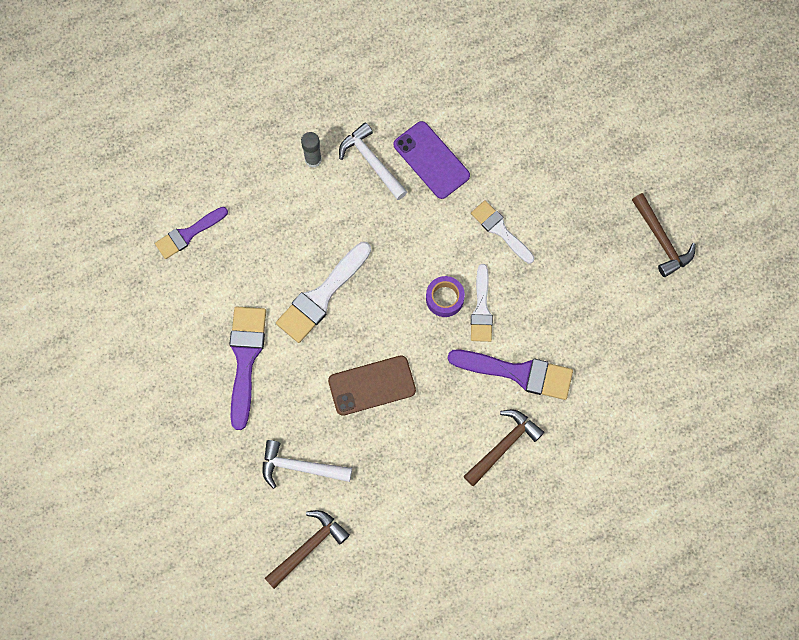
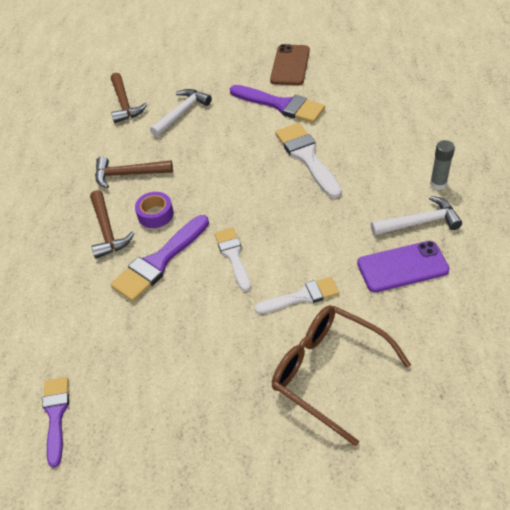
camera: 120 degrees right, 25 degrees down
purple brush [155,207,228,259] -> purple brush moved to [42,377,69,467]
brown phone [328,355,416,416] -> brown phone moved to [270,44,310,85]
purple tape [426,276,465,317] -> purple tape moved to [135,192,174,228]
white brush [471,264,493,342] -> white brush turned 45 degrees clockwise [214,227,251,292]
brown hammer [632,193,696,277] -> brown hammer moved to [95,156,173,189]
none -> brown glasses [272,305,411,446]

